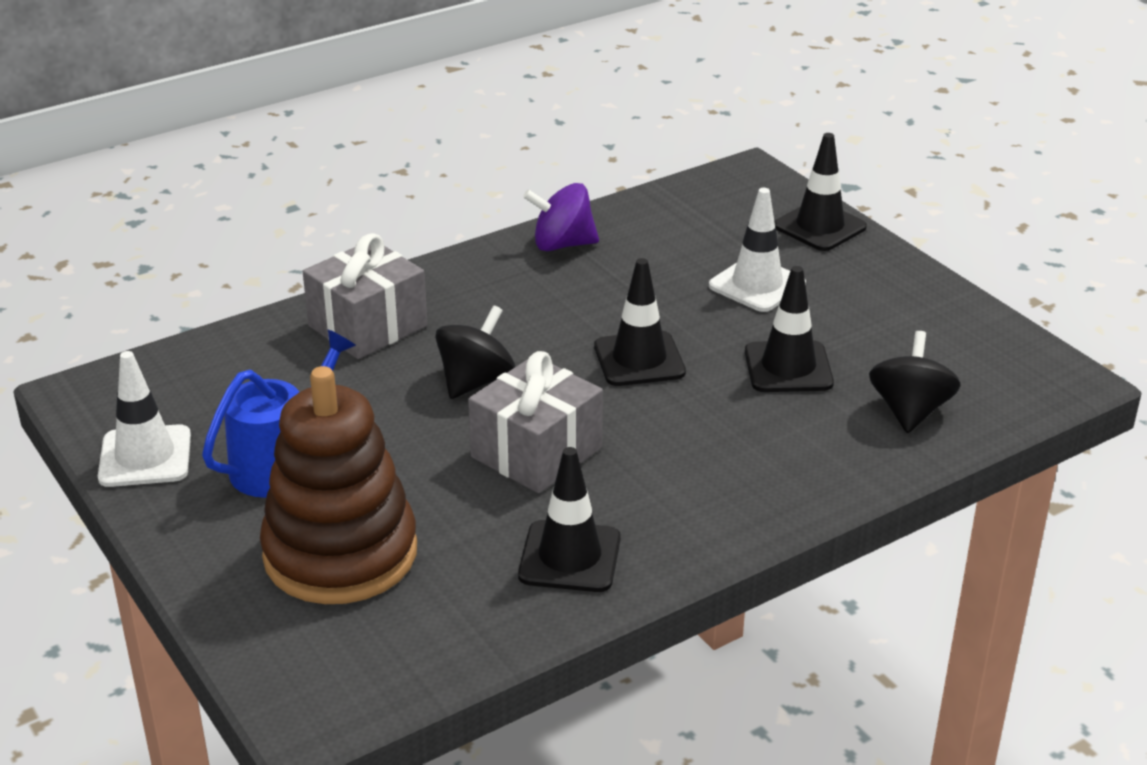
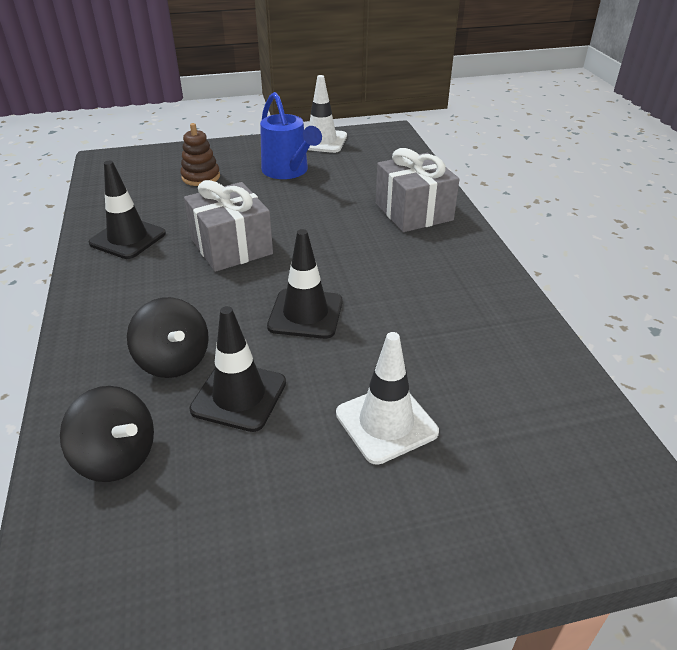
camera: 110 degrees right, 5 degrees up
brown stacking toy [260,366,417,604] -> brown stacking toy [180,123,220,186], size x0.47
black spinning top [435,305,515,399] -> black spinning top moved to [127,297,209,378]
purple spinning top [523,183,599,251] -> none
black traffic cone [774,133,867,251] -> none

